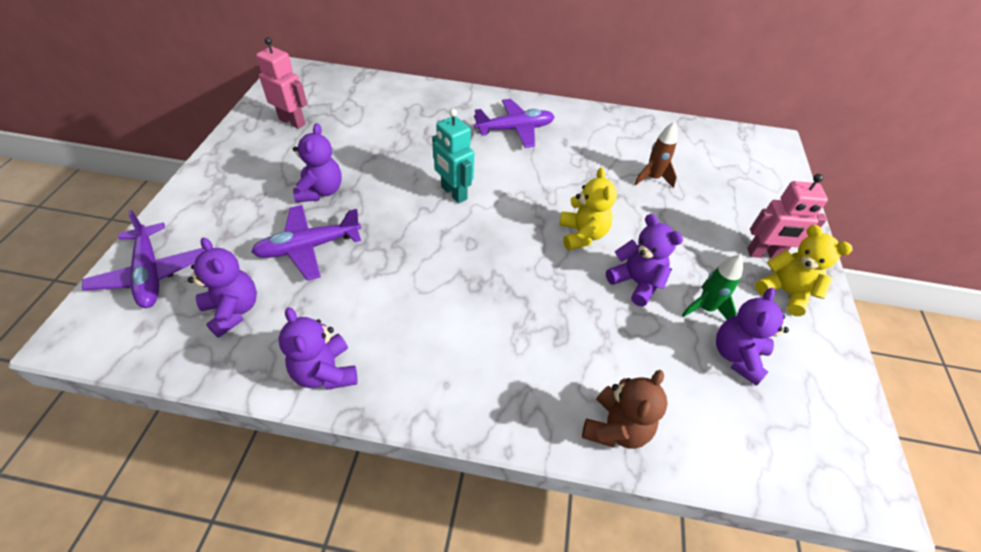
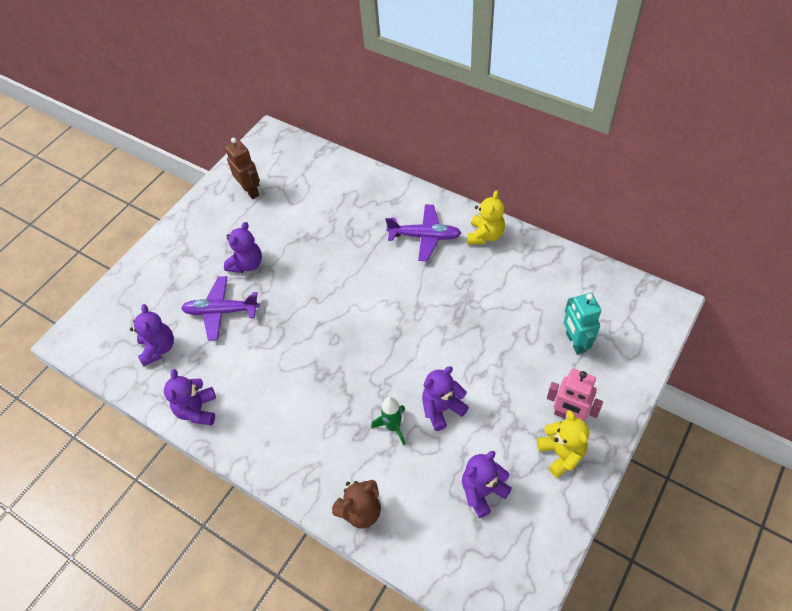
camera: 30 degrees right, 5 degrees up
purple plane [82,209,203,308] -> none
pink robot [256,37,307,129] -> brown robot [225,138,260,199]
turquoise robot [432,108,474,203] -> turquoise robot moved to [564,293,601,355]
yellow teddy bear [559,167,617,250] -> yellow teddy bear moved to [468,190,505,244]
purple teddy bear [606,214,683,306] -> purple teddy bear turned 105 degrees counterclockwise [422,366,469,431]
brown rocket [634,122,677,188] -> none
green rocket [682,255,743,320] -> green rocket moved to [371,397,405,445]

